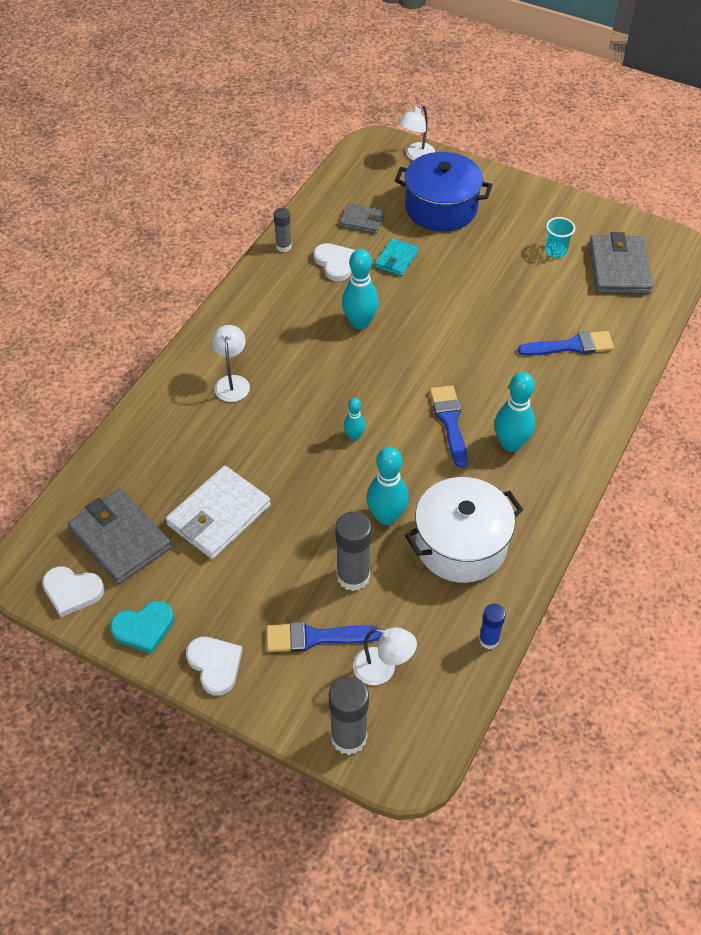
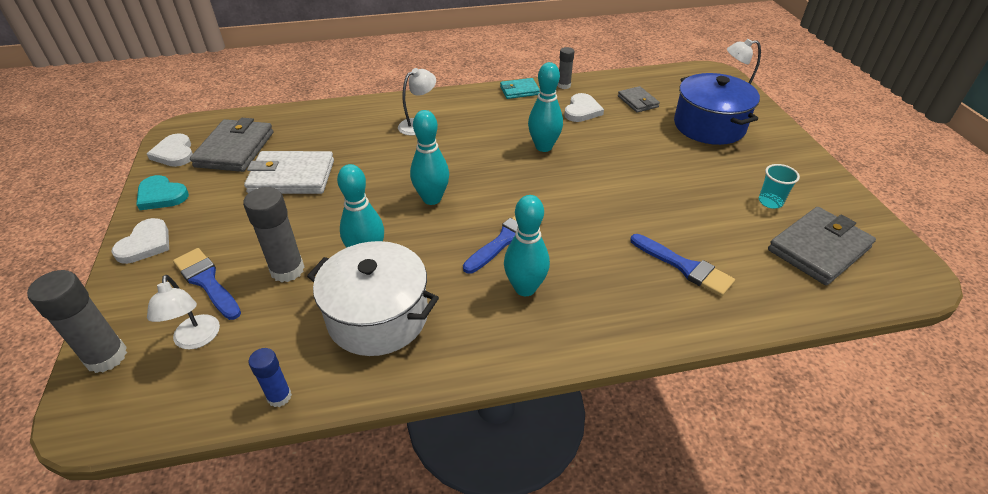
camera: 50 degrees right, 10 degrees down
turquoise bowling pin [344,398,366,441] -> turquoise bowling pin [410,110,449,205], size x1.82
turquoise wallet [375,238,418,276] -> turquoise wallet moved to [500,78,540,99]

